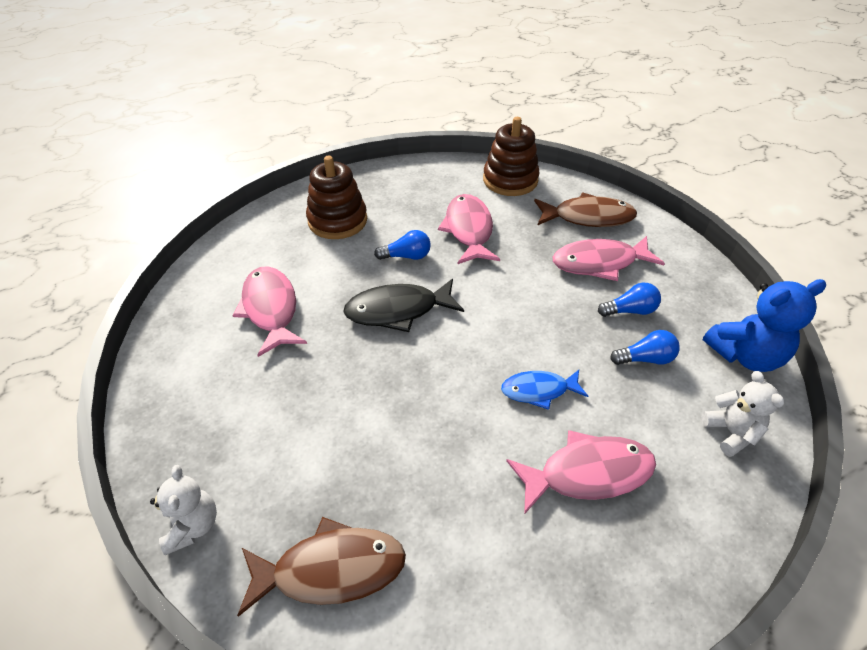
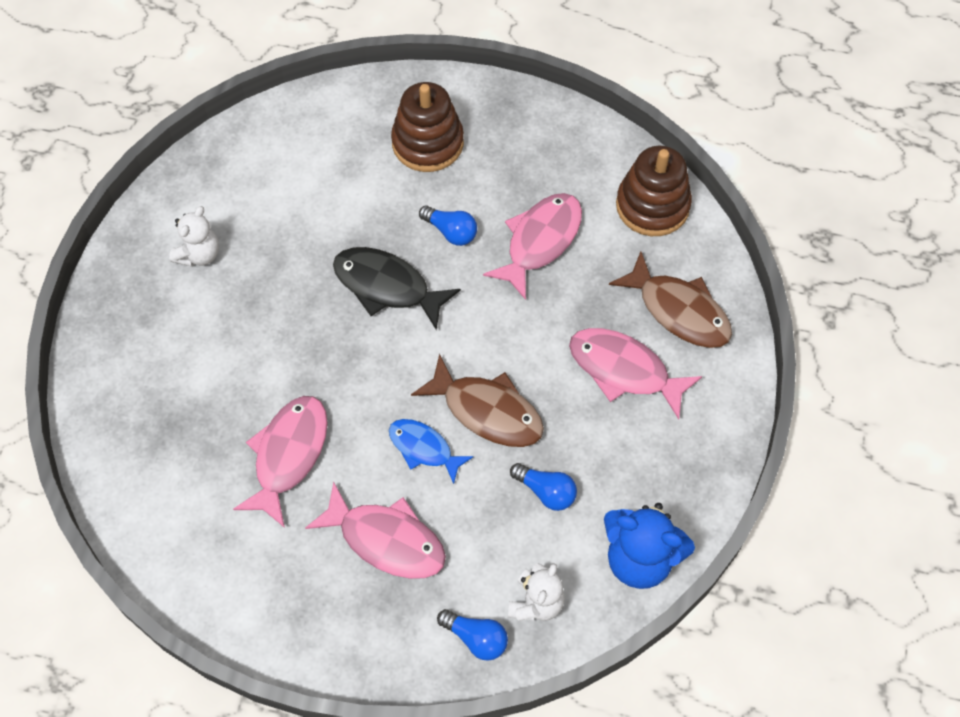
camera: 40 degrees right, 15 degrees up
white teddy bear [150,465,217,555] -> white teddy bear moved to [169,206,219,267]
pink fish [232,266,307,357] -> pink fish moved to [233,396,328,528]
brown fish [237,517,406,617] -> brown fish moved to [411,354,544,447]
blue light bulb [598,283,661,317] -> blue light bulb moved to [437,609,508,661]

